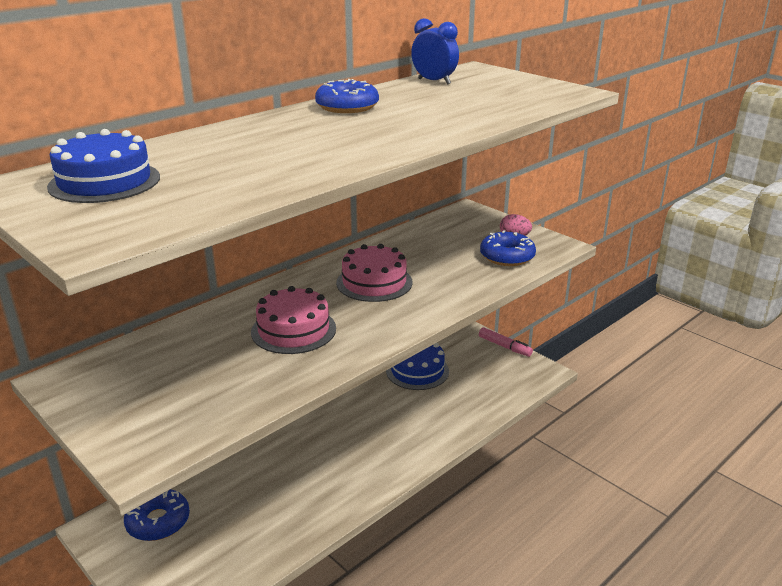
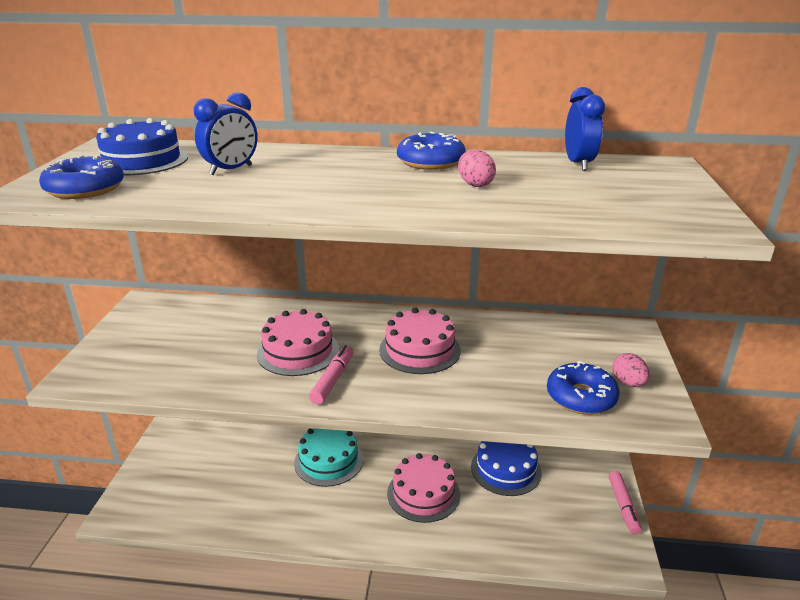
camera: 50 degrees right, 0 degrees up
blue donut [124,489,190,541] -> blue donut moved to [39,155,124,199]
none -> blue clock [194,92,258,175]
none -> turquoise cake [294,428,363,487]
none -> pink marker [309,345,353,405]
none -> pink cake [387,453,460,523]
none -> pink egg [458,150,496,187]

